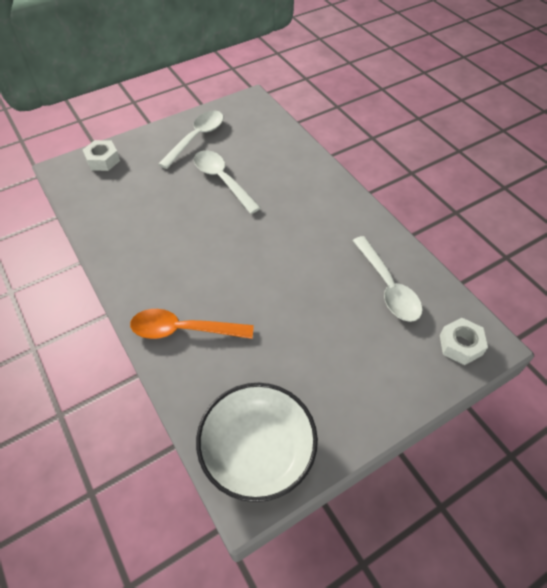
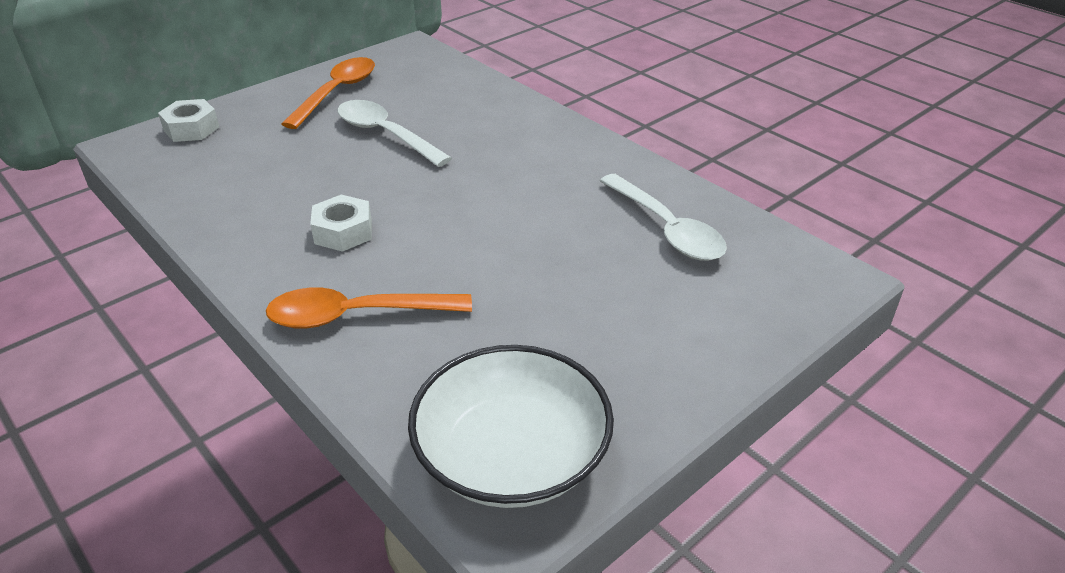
camera: 10 degrees left, 15 degrees down
white spoon [158,111,224,169] -> orange spoon [282,57,375,129]
white nut [440,318,488,365] -> white nut moved to [310,195,372,252]

